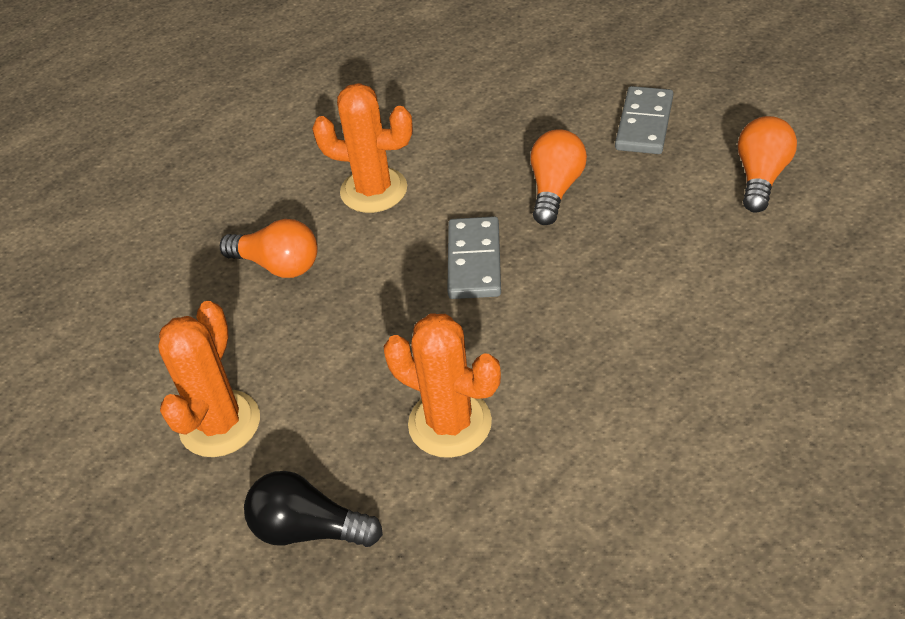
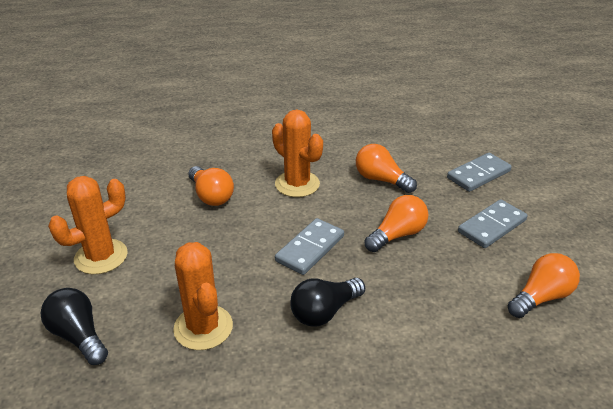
camera: 30 degrees right, 10 degrees down
none -> black light bulb [290,278,365,327]
none -> orange light bulb [356,144,417,193]
none -> grey domino [447,153,512,192]

